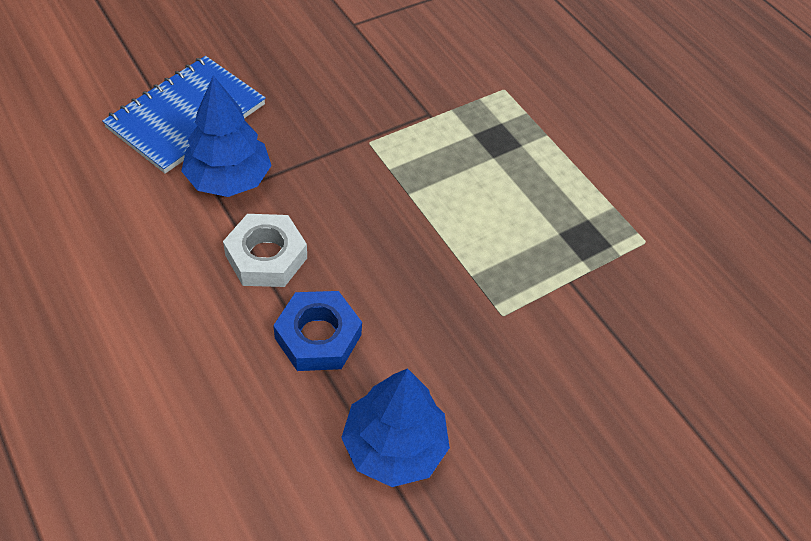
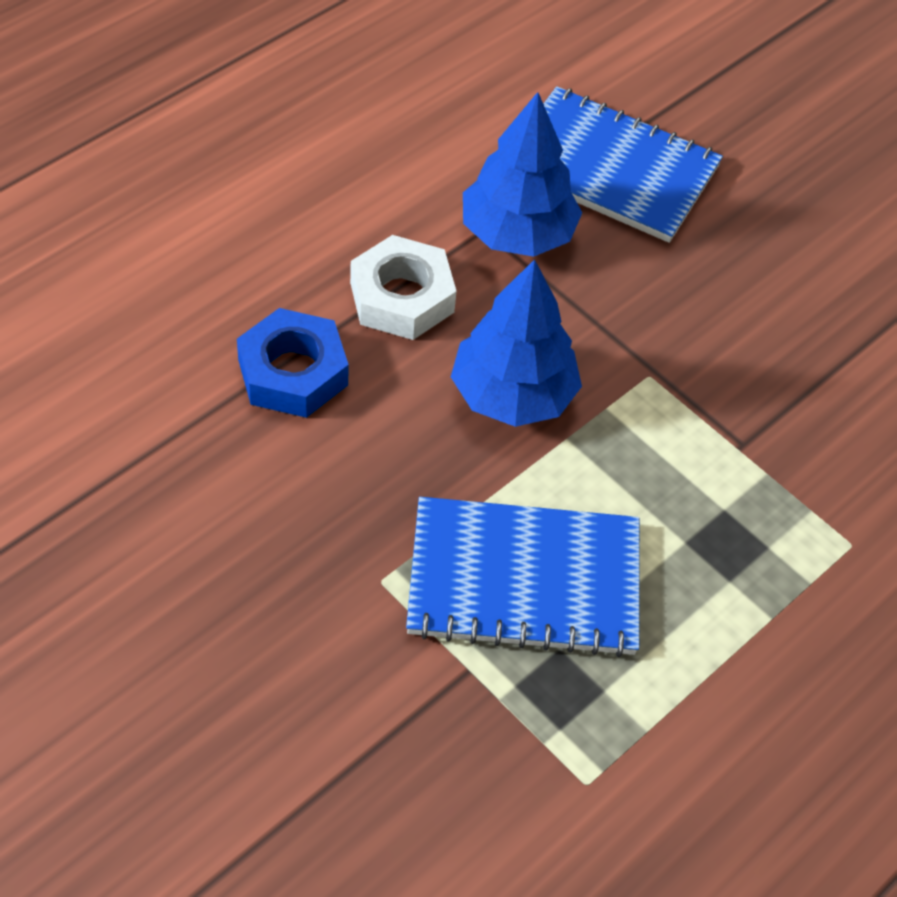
camera: 80 degrees right, 0 degrees up
blue tree [341,368,450,487] -> blue tree moved to [451,259,582,427]
none -> blue notebook [406,497,640,657]

